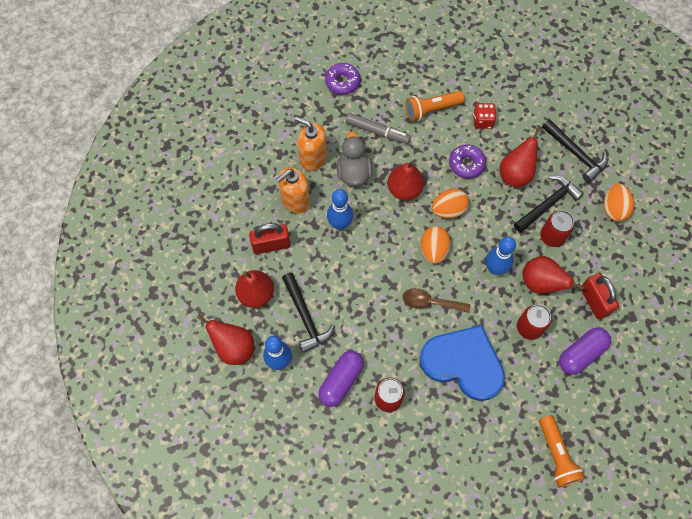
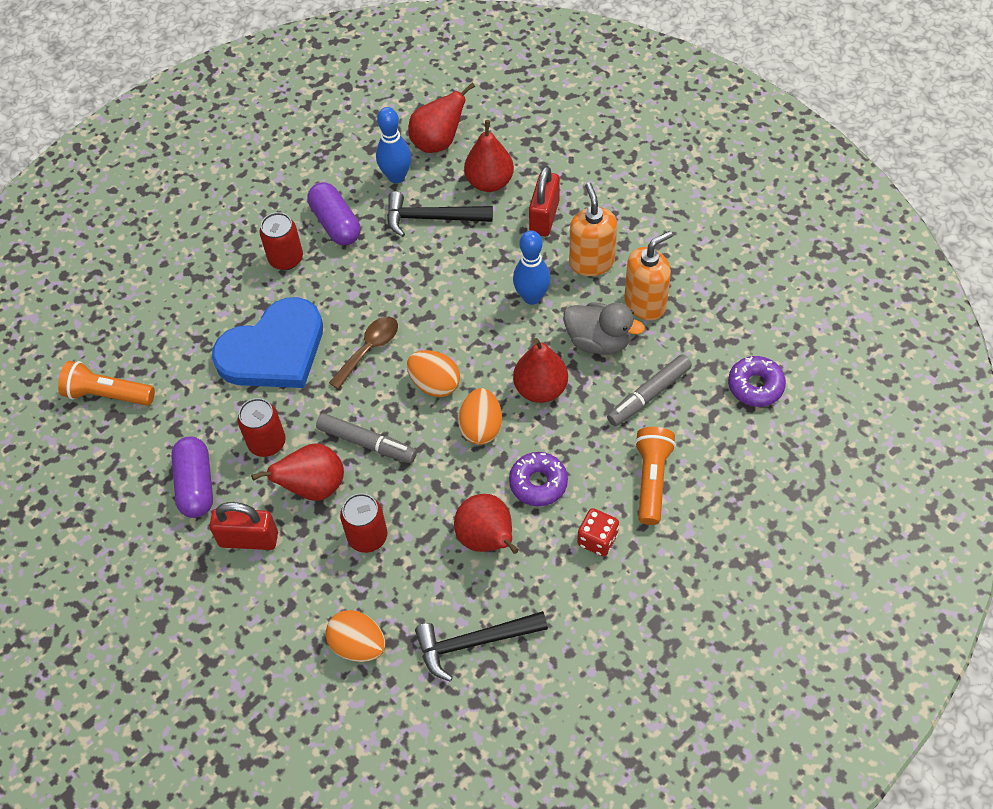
camera: 120 degrees right, 10 degrees down
blue bowling pin [486,237,516,275] -> grey marker [316,413,417,463]
black hammer [514,175,584,233] -> none

